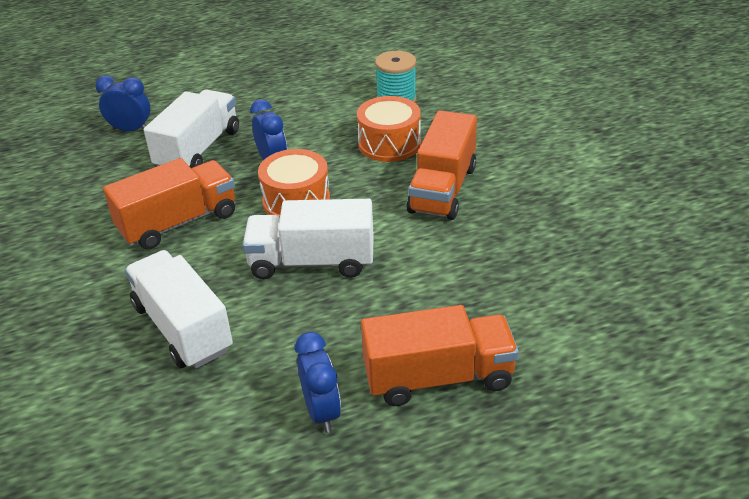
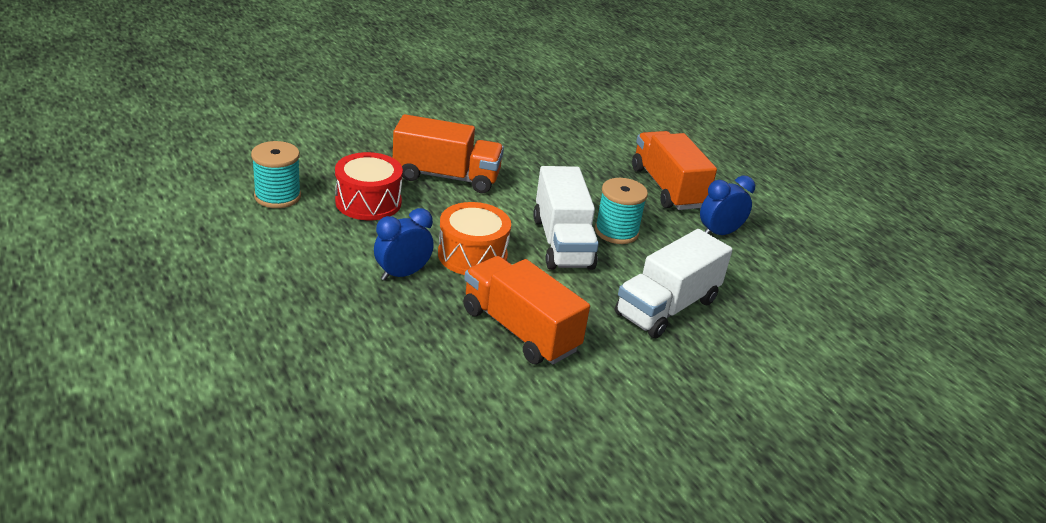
camera: 105 degrees left, 5 degrees down
blue clock [95,75,150,131] -> none
white truck [144,89,239,168] -> none
orange drum [357,96,421,162] -> red drum [335,152,403,220]
none -> turquoise spool [595,178,648,244]

